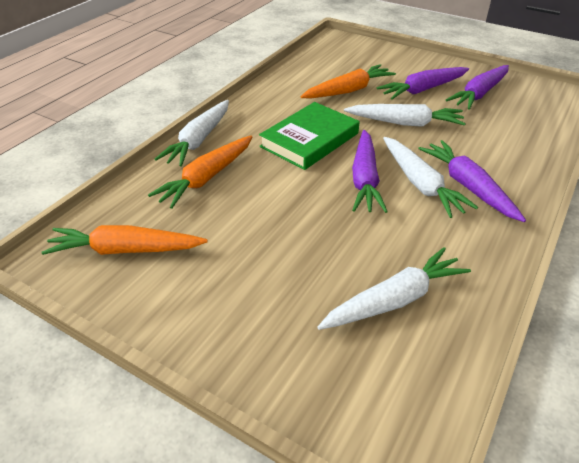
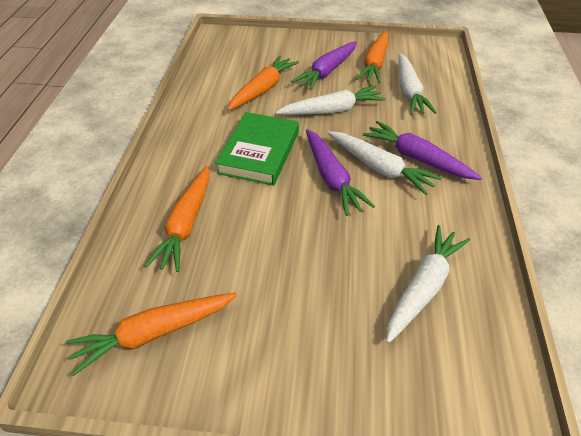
camera: 25 degrees left, 5 degrees up
white carrot [155,100,229,167] -> white carrot moved to [398,53,437,115]
purple carrot [446,65,509,110] -> orange carrot [356,31,389,84]

